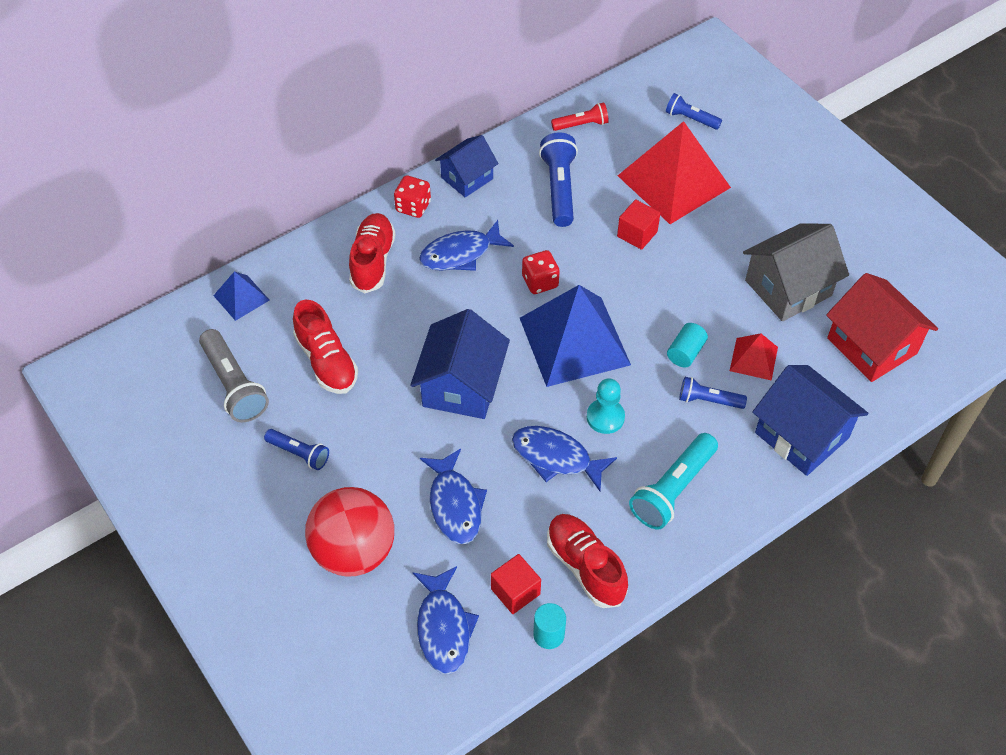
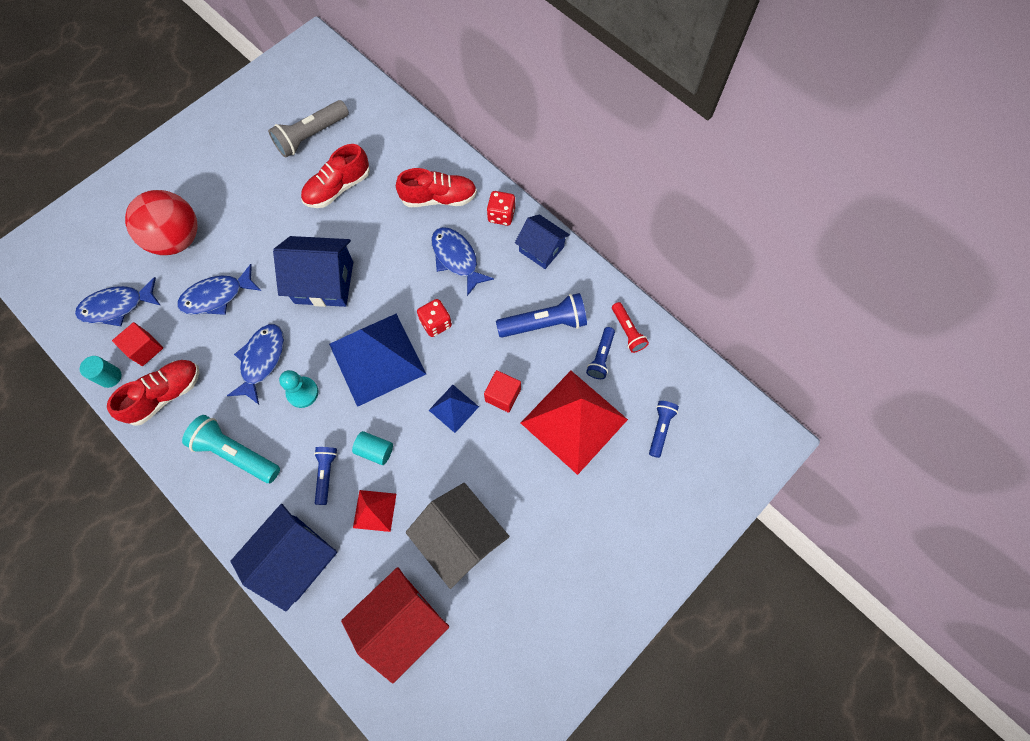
camera: 80 degrees right, 15 degrees up
blue pyramid [213,271,269,321] -> blue pyramid moved to [429,385,479,433]
blue flashlight [264,429,329,470] -> blue flashlight moved to [586,327,615,379]

